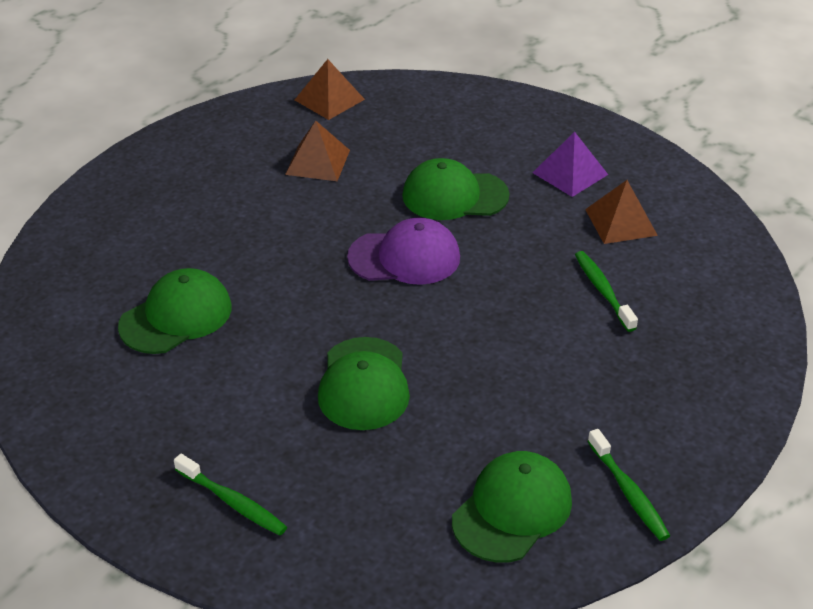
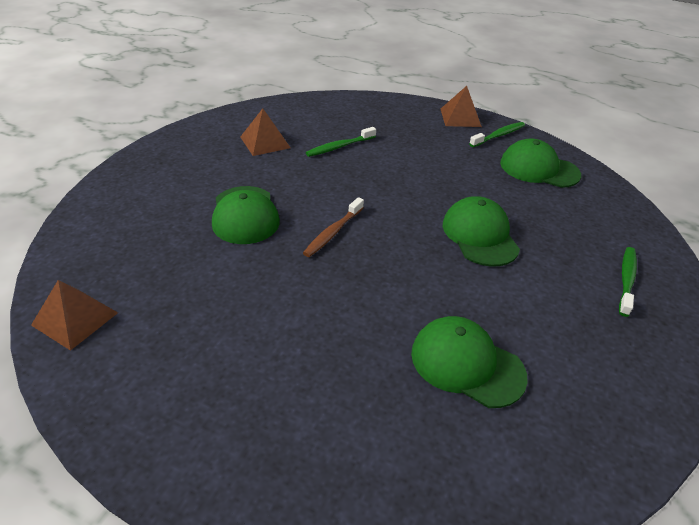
camera: 105 degrees left, 0 degrees up
brown pyramid [285,121,350,181] -> brown pyramid moved to [441,86,482,127]
green cap [318,337,410,430] -> green cap turned 90 degrees counterclockwise [443,196,520,267]
purple cap [347,218,460,285] -> brown toothbrush [303,197,364,257]
purple pyramid [532,132,608,197] -> none

